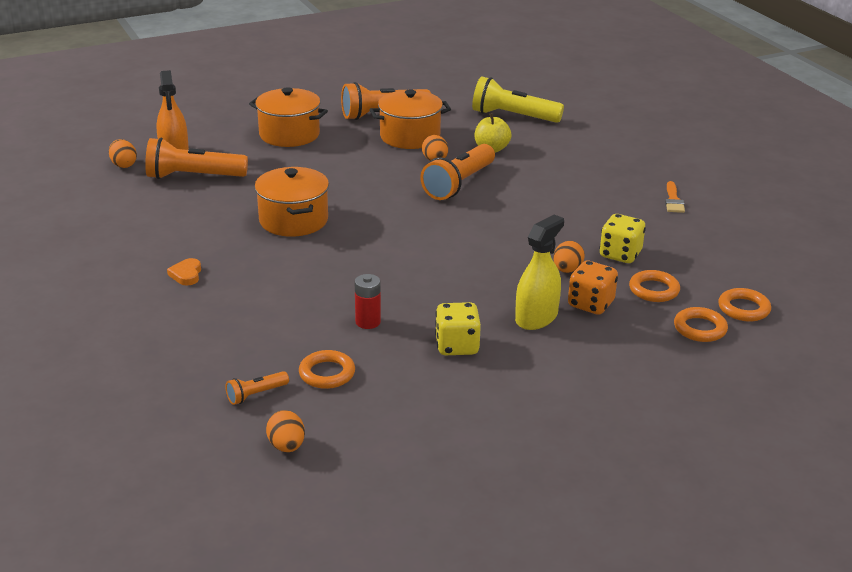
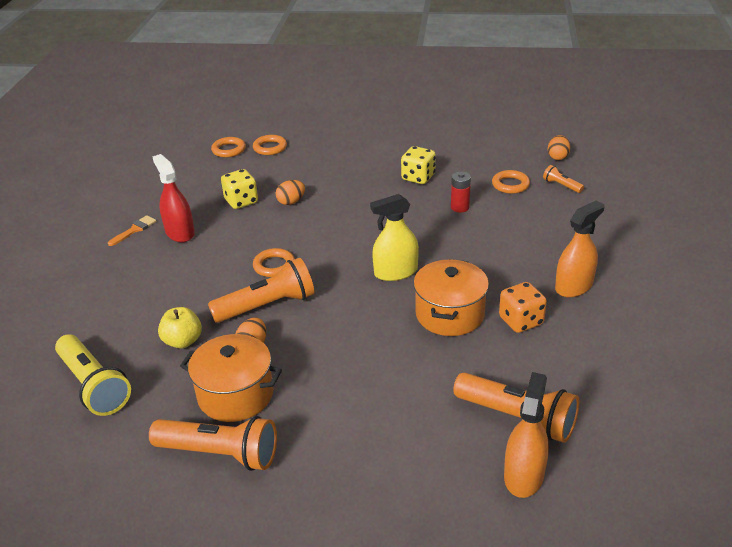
camera: 145 degrees left, 5 degrees up
orange egg [109,139,137,168] -> none
orange heart [167,258,201,286] -> orange spray bottle [555,201,604,297]
orange flashlight [225,371,289,405] -> orange flashlight turned 135 degrees counterclockwise [543,165,584,193]
orange pot [249,87,328,147] -> none
yellow spray bottle [515,215,564,330] -> yellow spray bottle moved to [370,194,419,281]
orange dice [568,260,618,315] -> orange dice moved to [499,282,547,333]
orange ring [629,270,680,302] -> orange ring moved to [253,248,295,277]
none -> red spray bottle [152,154,195,242]

